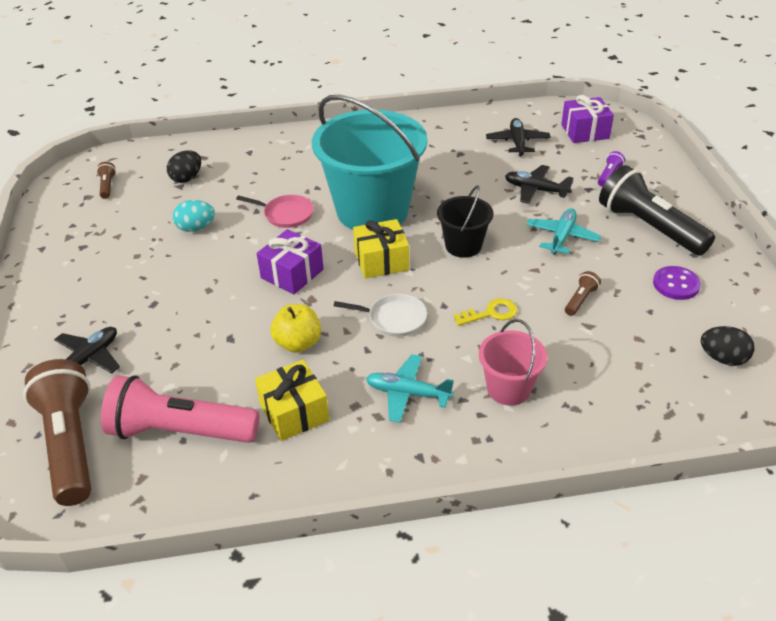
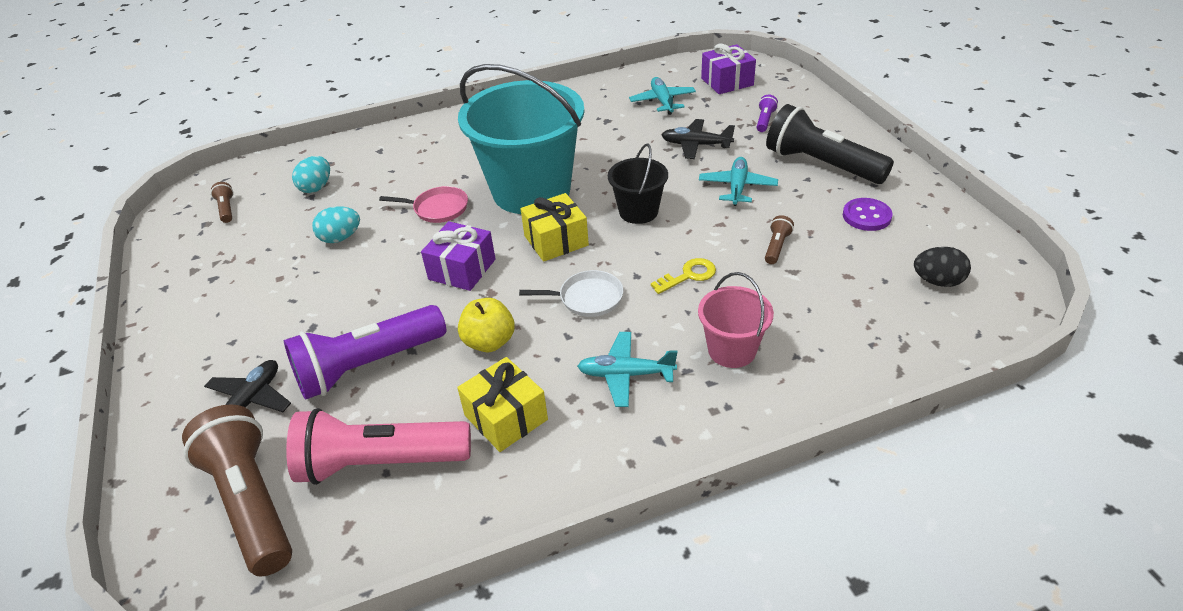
camera: 10 degrees left, 0 degrees up
black egg [167,150,201,183] -> turquoise egg [292,156,330,193]
black plane [486,118,551,157] -> turquoise plane [629,77,696,115]
none -> purple flashlight [284,305,446,400]

